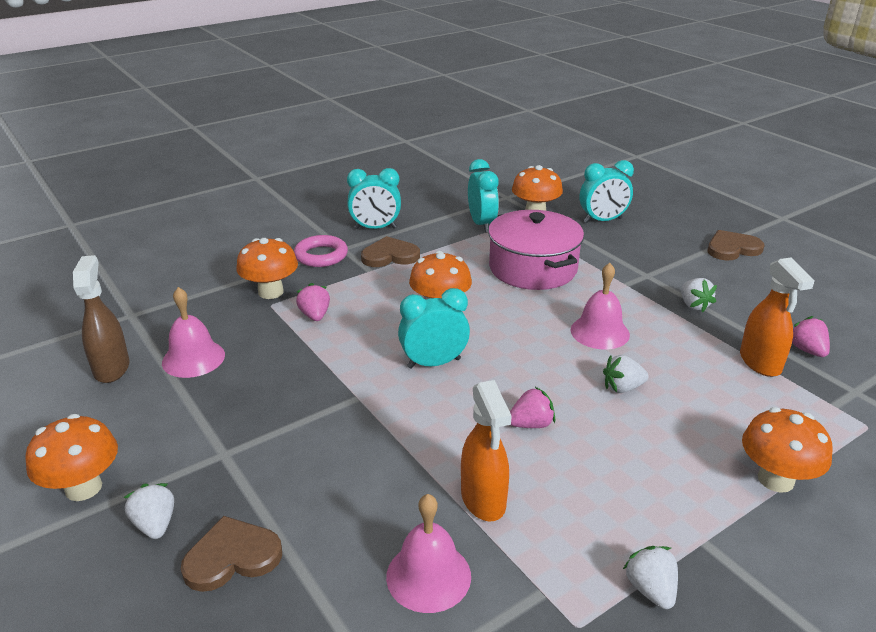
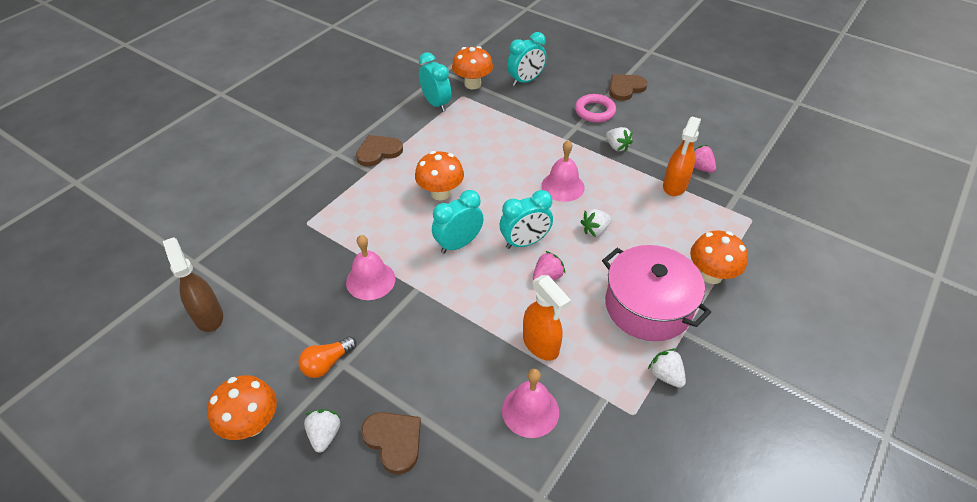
camera: 20 degrees left, 15 degrees up
white strawberry [123,483,174,539] -> white strawberry turned 45 degrees clockwise [304,409,340,453]
pink bell [162,287,225,378] -> pink bell moved to [346,235,395,300]
brown heart [181,516,282,592] -> brown heart turned 90 degrees clockwise [361,412,421,474]
orange mushroom [236,238,298,299] -> none
pink ring [294,235,348,267] -> pink ring moved to [575,94,616,123]
pink strawberry [296,283,330,321] -> none
turquoise clock [347,168,401,229] -> turquoise clock moved to [500,190,553,249]
pink pot [488,210,584,290] -> pink pot moved to [602,245,711,341]
orange spray bottle [740,258,814,377] -> orange spray bottle turned 60 degrees clockwise [663,117,701,196]
none -> orange light bulb [298,336,356,378]

